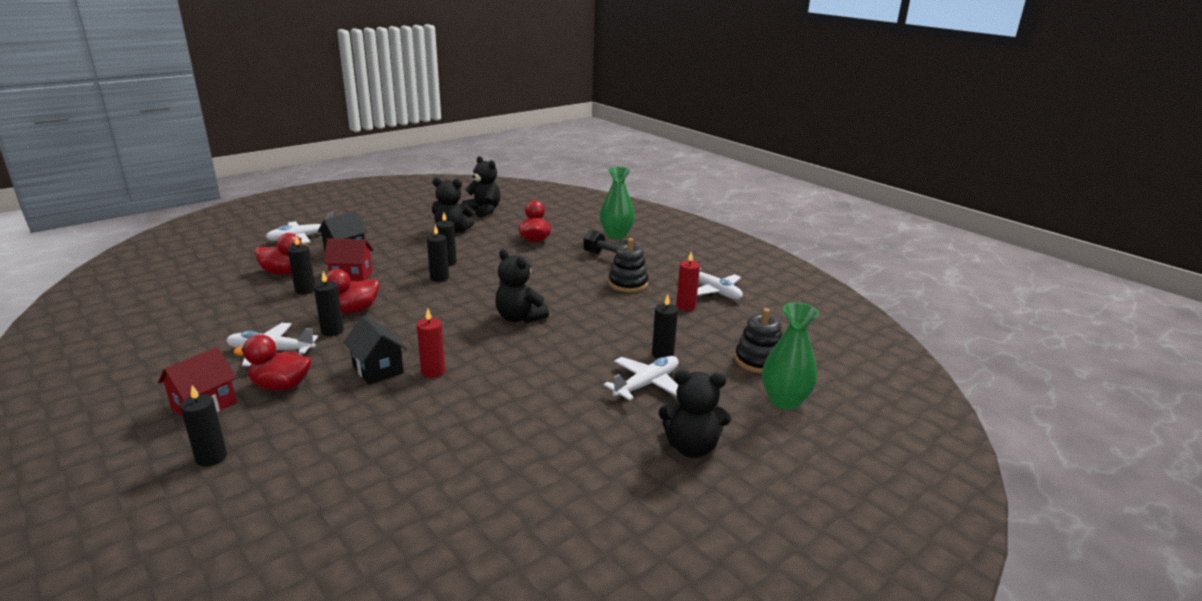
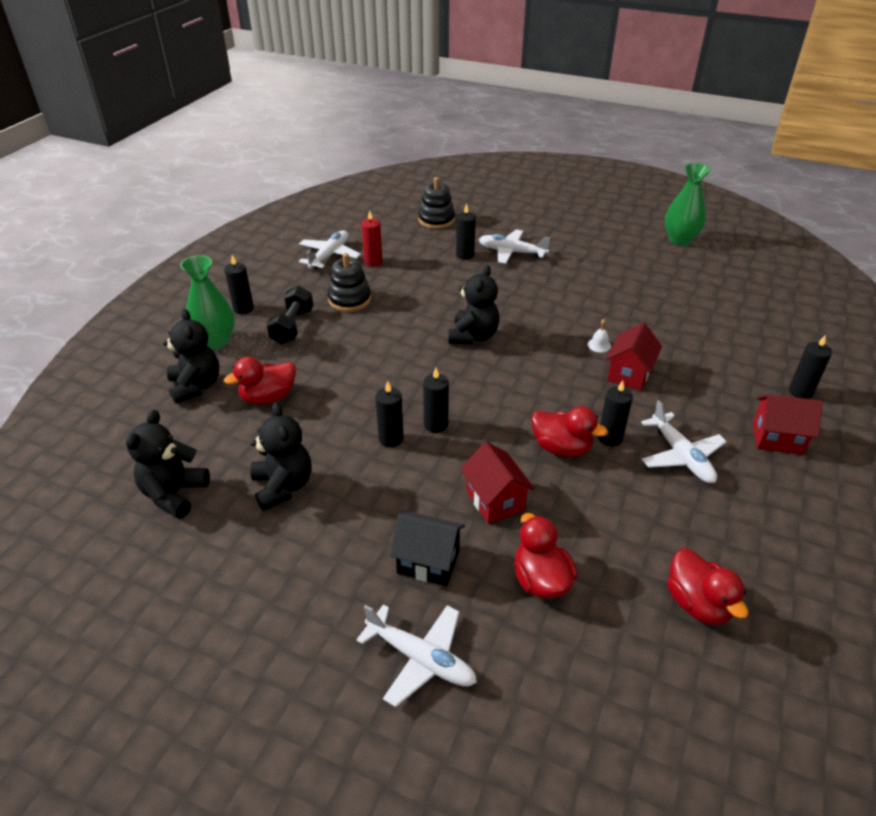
camera: 115 degrees left, 15 degrees up
red duck [233,334,311,391] -> red duck moved to [667,549,748,625]
black candle [288,236,315,294] -> black candle moved to [224,255,254,314]
black house [343,315,407,385] -> red house [606,322,662,391]
red candle [417,309,445,378] -> white bell [588,319,611,352]
black teddy bear [659,370,731,458] -> black teddy bear moved to [163,309,219,404]
green vase [762,303,819,410] -> green vase moved to [665,163,711,245]

